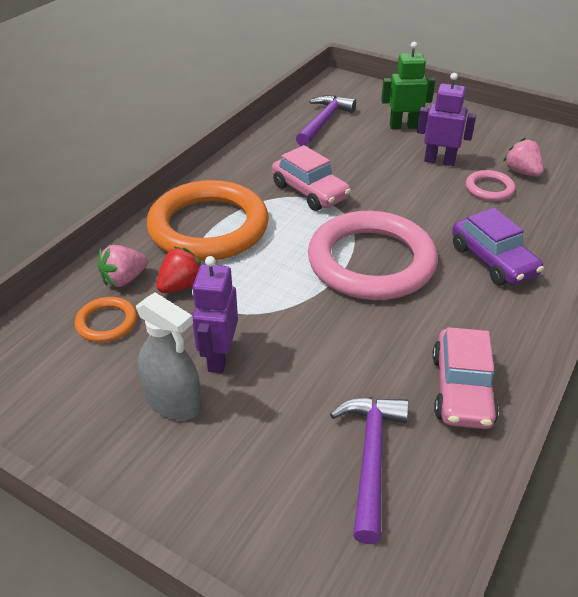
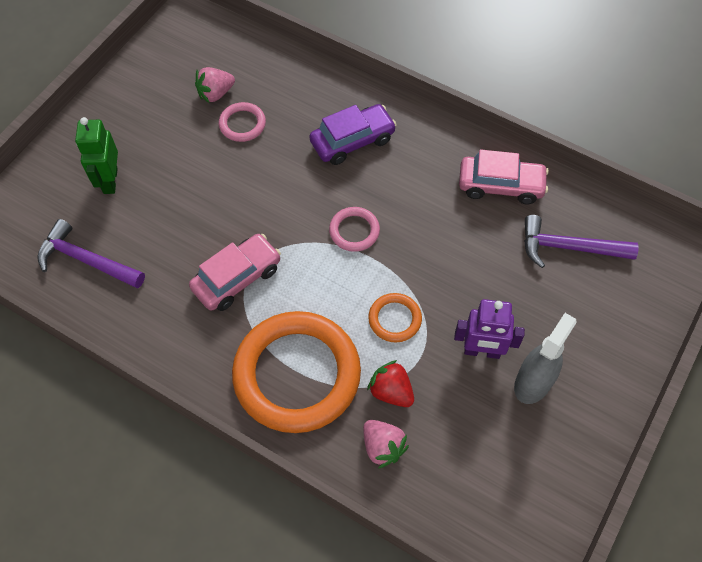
camera: 90 degrees left, 20 degrees up
orange ring [75,297,137,343] -> orange ring moved to [368,293,422,342]
pink ring [308,211,438,300] -> pink ring [329,207,380,252], size x0.43
purple robot [417,73,476,166] -> none

